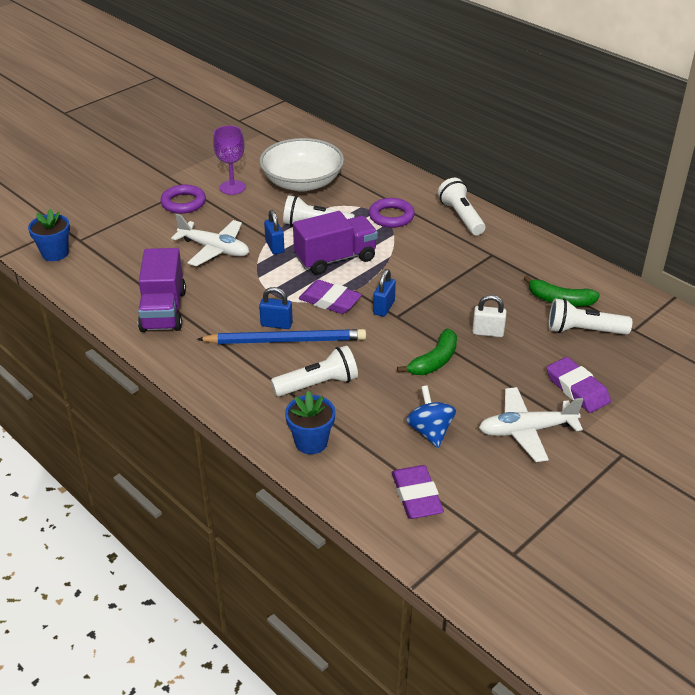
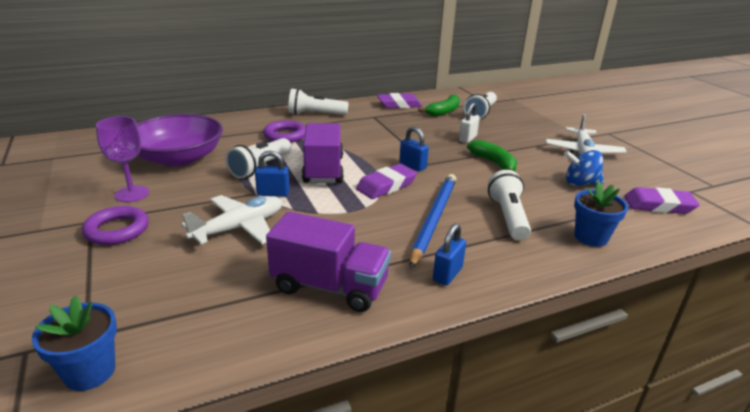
camera: 70 degrees left, 10 degrees down
white bowl [259,138,344,192] -> purple bowl [137,114,223,166]
blue padlock [259,287,293,329] -> blue padlock moved to [433,223,466,286]
purple eraser [547,357,611,413] -> purple eraser moved to [377,93,422,109]

